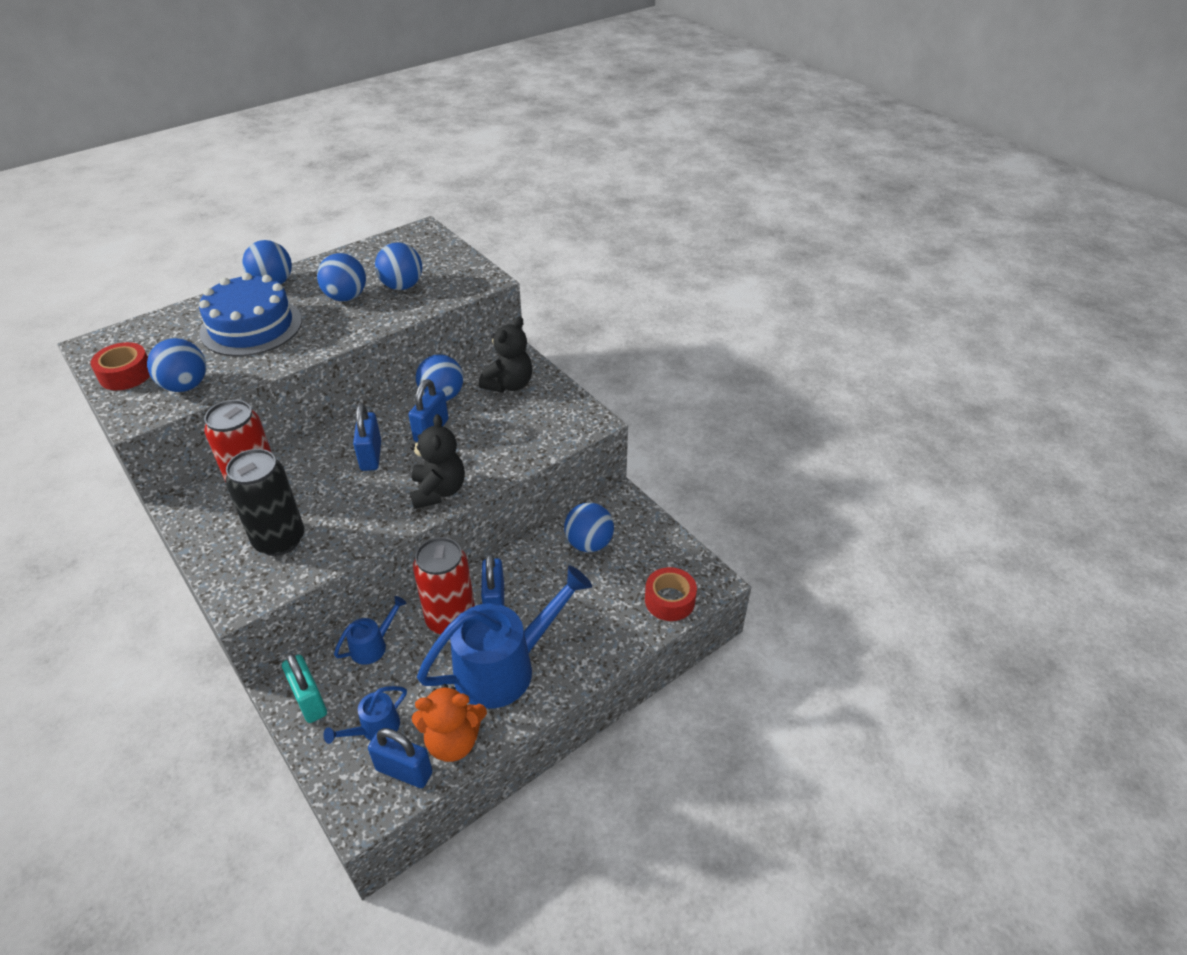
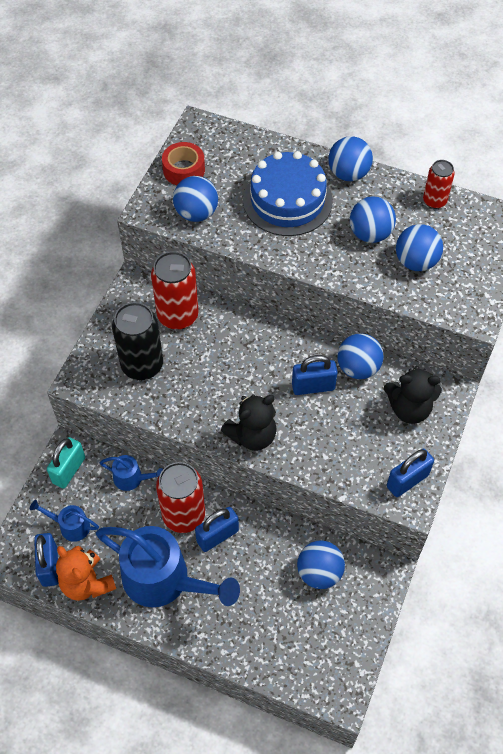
camera: 60 degrees right, 15 degrees up
blue padlock [353,404,381,471] -> blue padlock moved to [387,449,434,497]
red tape [645,567,697,621] -> none
none -> red can [423,160,455,209]

